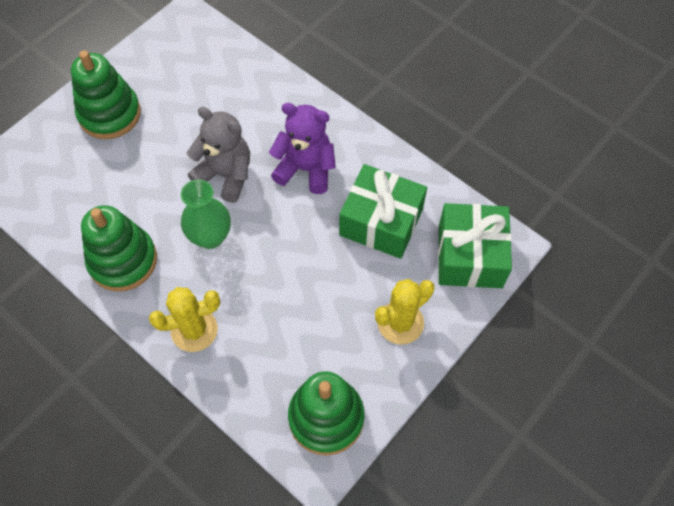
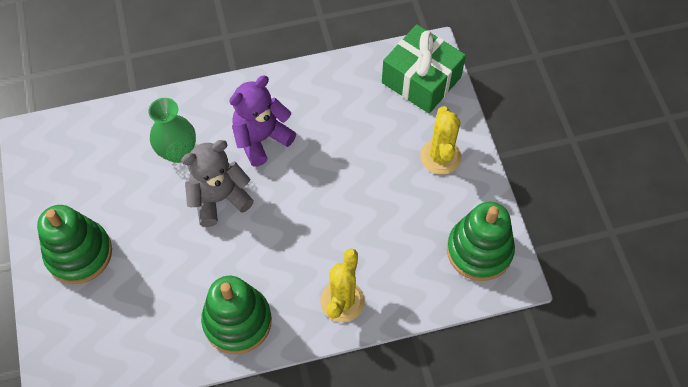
camera: 55 degrees left, 0 degrees up
green vase [180,179,231,249] -> green vase moved to [148,98,196,163]
green gift [339,164,427,259] -> none

